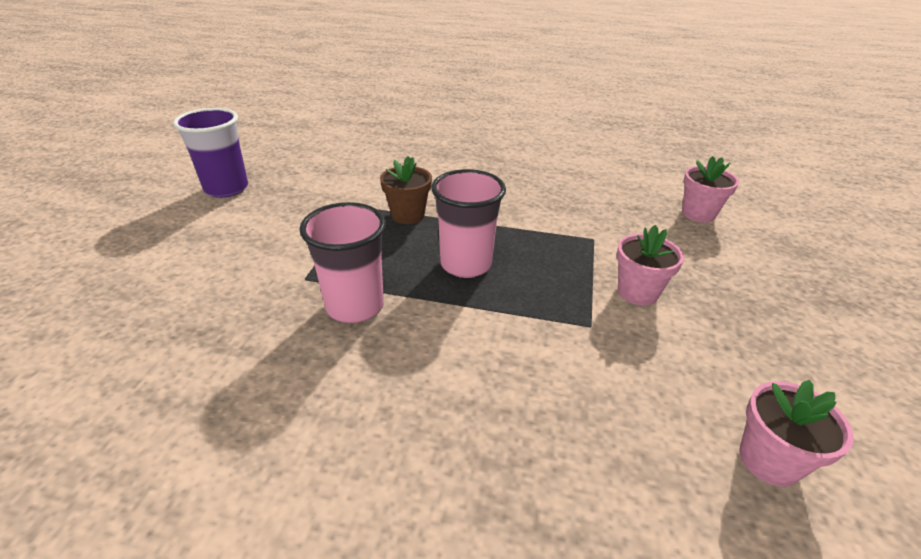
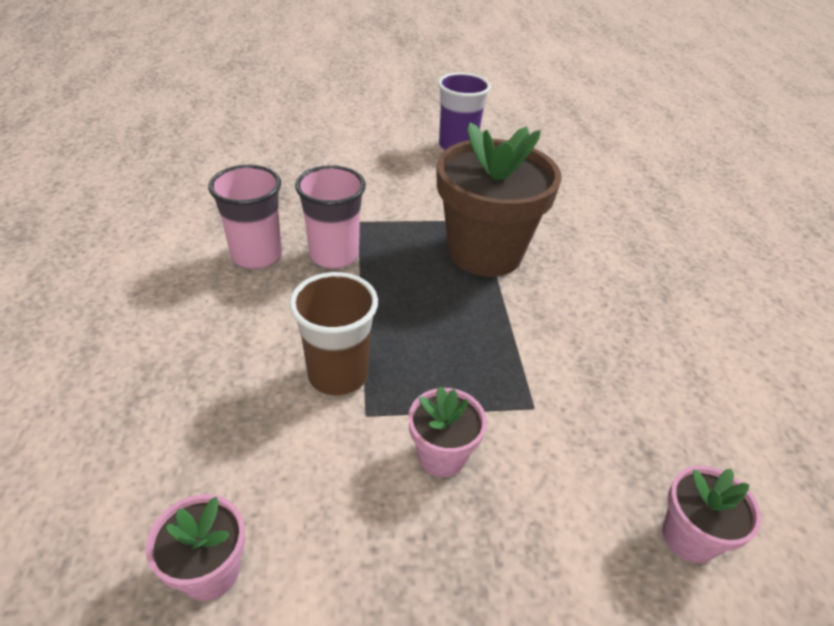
camera: 70 degrees right, 5 degrees up
brown flower pot [380,156,432,224] -> brown flower pot [437,123,562,277], size x2.14
pink cup [431,169,506,278] -> pink cup moved to [208,165,282,269]
none -> brown cup [289,272,378,396]

